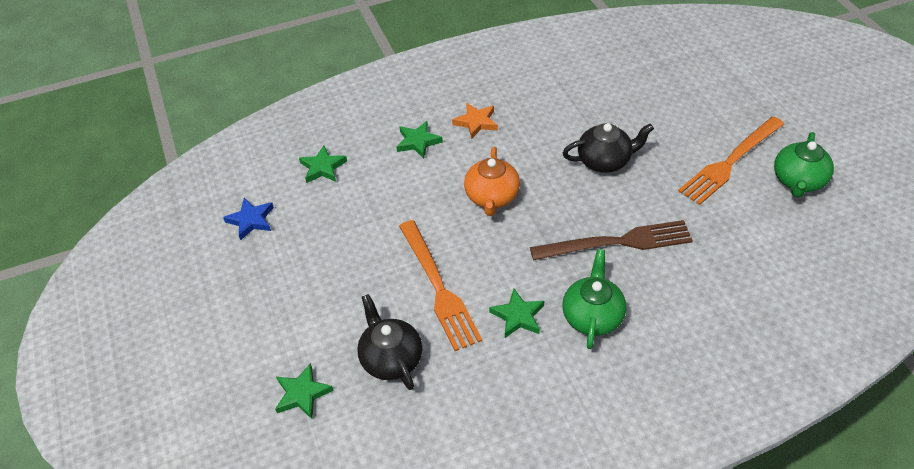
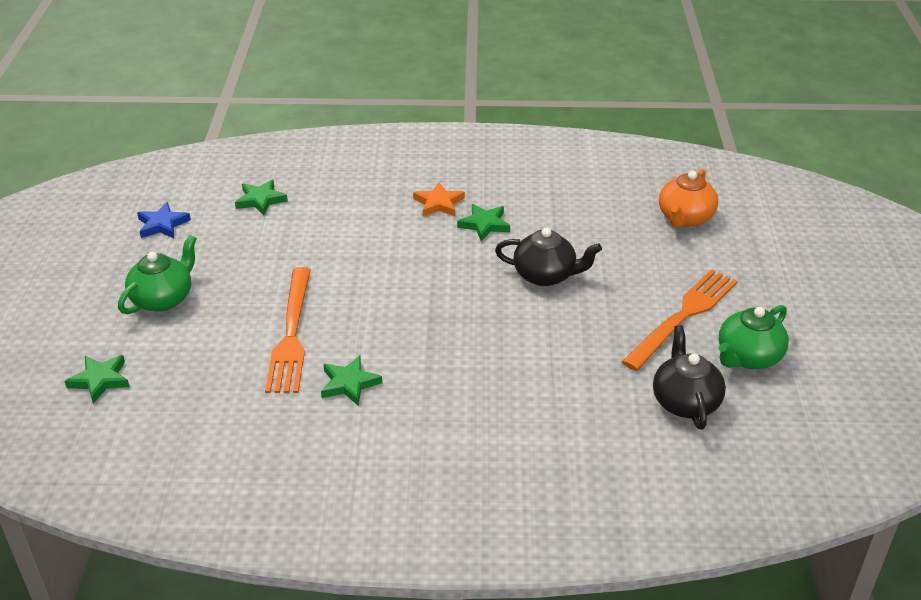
camera: 20 degrees right, 10 degrees down
black teapot [357,294,423,390] -> black teapot moved to [653,325,726,430]
green star [396,121,443,159] -> green star moved to [457,204,510,241]
orange teapot [464,147,520,216] -> orange teapot moved to [659,169,718,227]
brown fork [530,220,693,261] -> none
green teapot [563,249,626,349] -> green teapot moved to [118,235,197,314]
orange fork [678,117,784,205] -> orange fork turned 150 degrees clockwise [622,269,738,371]

